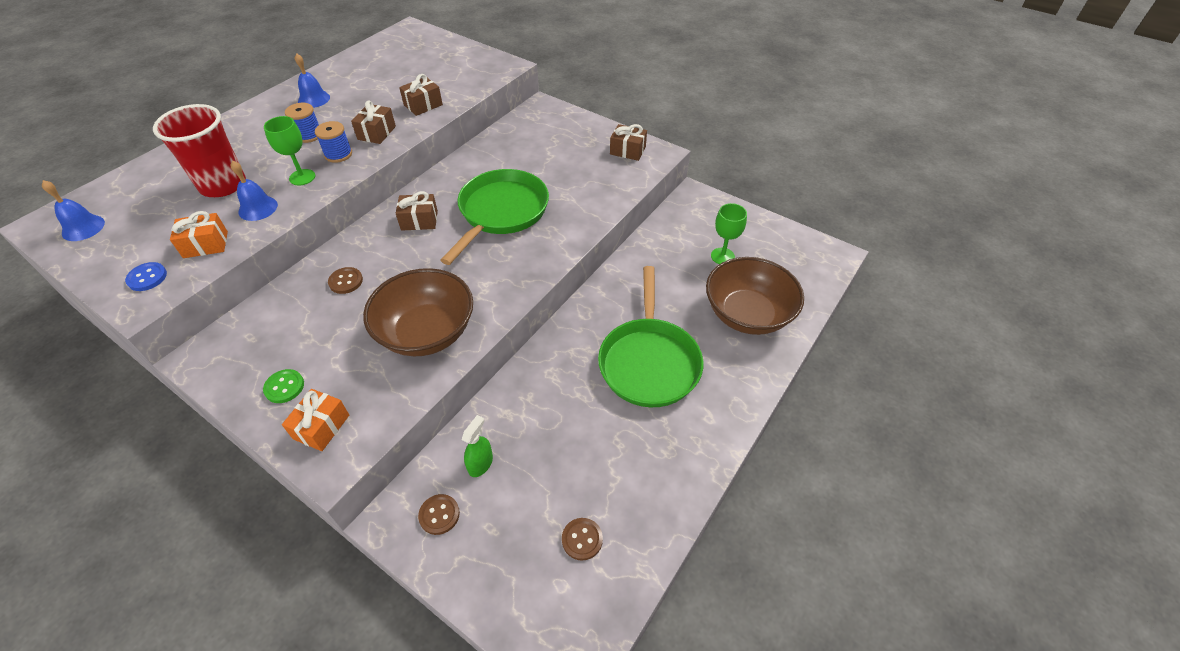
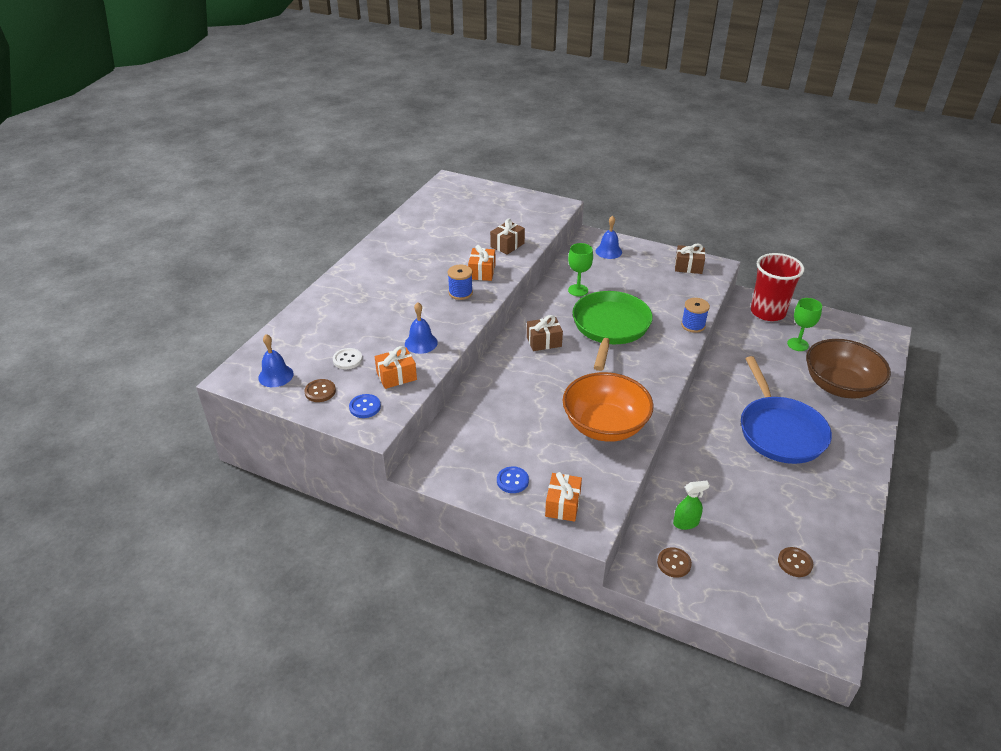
camera: 10 degrees left, 10 degrees down
red cup [153,104,246,197] -> red cup moved to [751,253,804,321]
green button [263,369,304,403] -> blue button [497,466,529,493]
green goblet [264,116,315,186] -> green goblet moved to [568,243,593,296]
blue spool [285,103,319,143] -> blue spool moved to [681,298,710,333]
blue bell [295,53,330,108] -> blue bell moved to [596,215,622,259]
brown button [328,267,363,294] -> brown button moved to [304,379,336,402]
brown gift [351,100,396,144] -> orange gift [468,245,495,281]
brown bowl [363,268,473,356] -> orange bowl [562,372,653,442]
green spray bottle [462,415,493,477] -> green spray bottle turned 60 degrees clockwise [673,481,710,530]
green pan [598,266,703,407] -> blue pan [741,356,832,464]
none -> white button [333,348,362,369]

